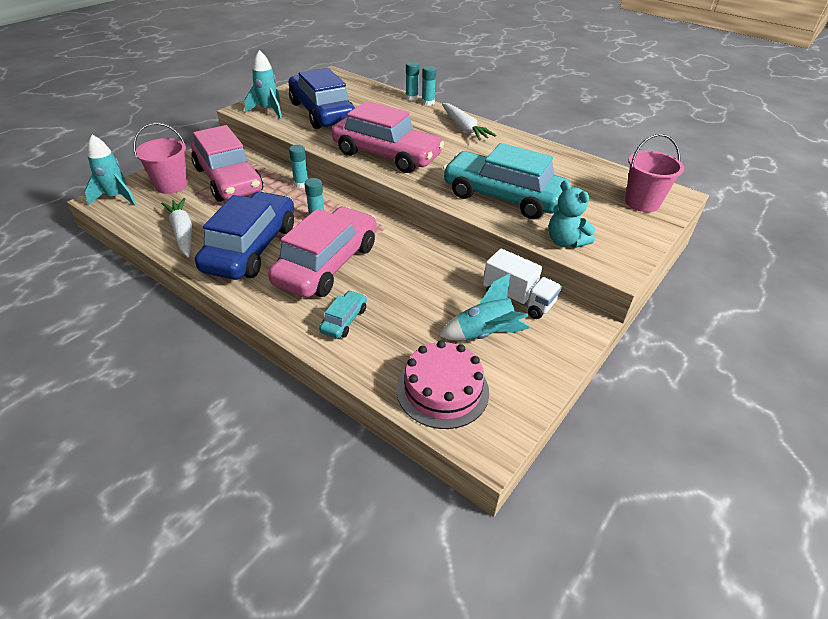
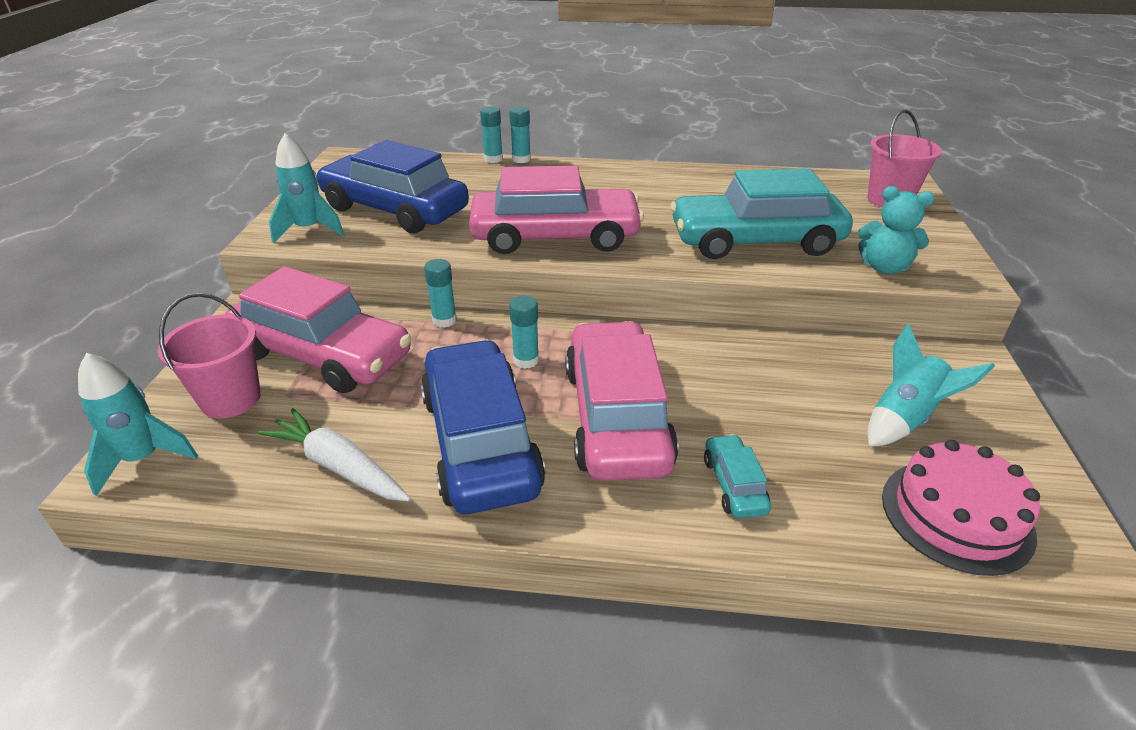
camera: 30 degrees left, 5 degrees down
white carrot [442,103,497,141] -> none
white truck [483,248,562,319] -> none

